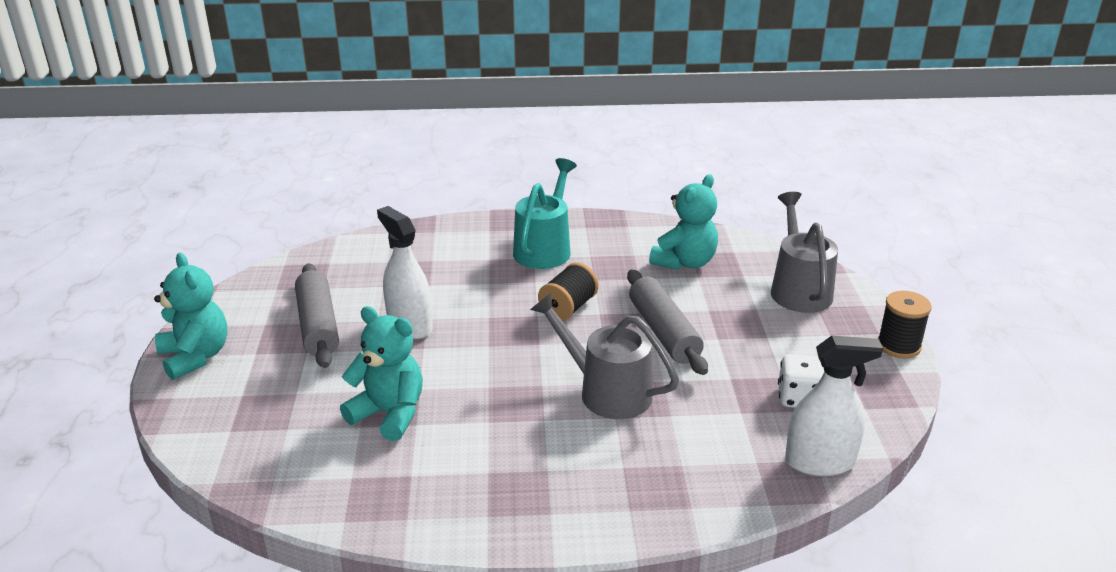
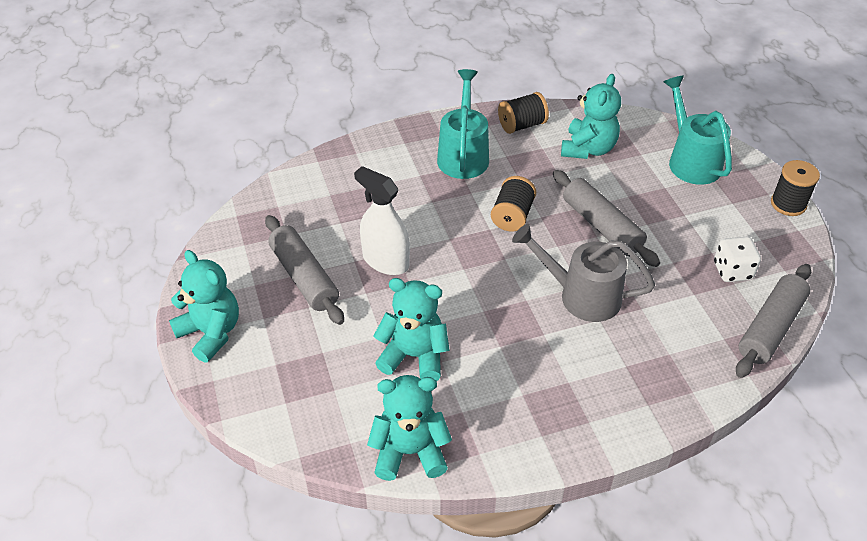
camera: 15 degrees left, 15 degrees up
grey watering can [771,192,838,313] -> turquoise watering can [664,76,732,185]
white spray bottle [785,336,883,476] -> grey rolling pin [736,264,811,378]
none -> turquoise teddy bear [367,375,452,481]
none -> black spool [498,92,549,134]

